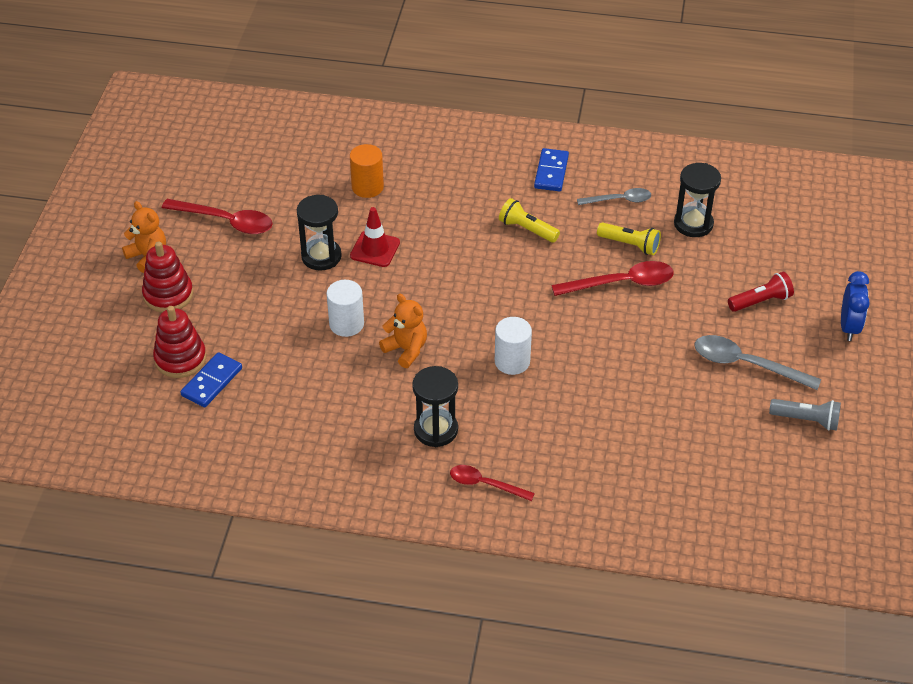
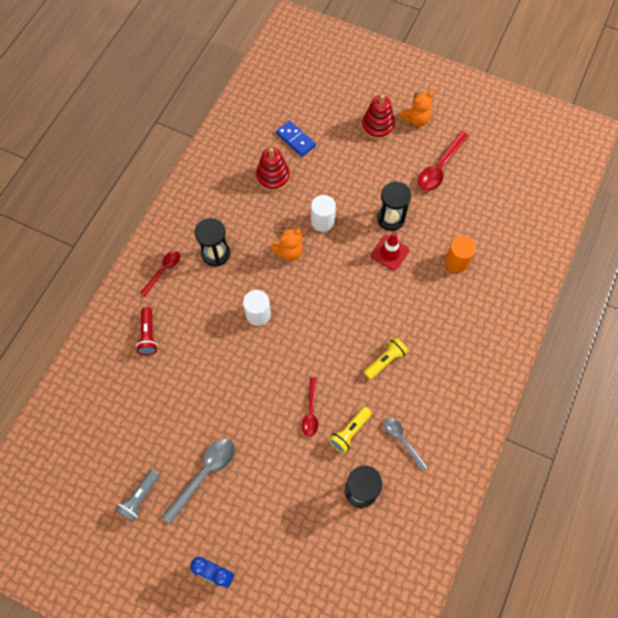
camera: 105 degrees right, 20 degrees up
red stacking toy [153,306,206,378] -> red stacking toy moved to [256,147,290,192]
blue domino [534,148,569,191] -> none
red spoon [551,261,674,296] -> red spoon [302,377,318,437], size x0.64
grey spoon [577,188,651,205] -> grey spoon turned 135 degrees clockwise [384,418,428,471]
red flashlight [728,272,794,312] -> red flashlight moved to [136,307,158,355]

